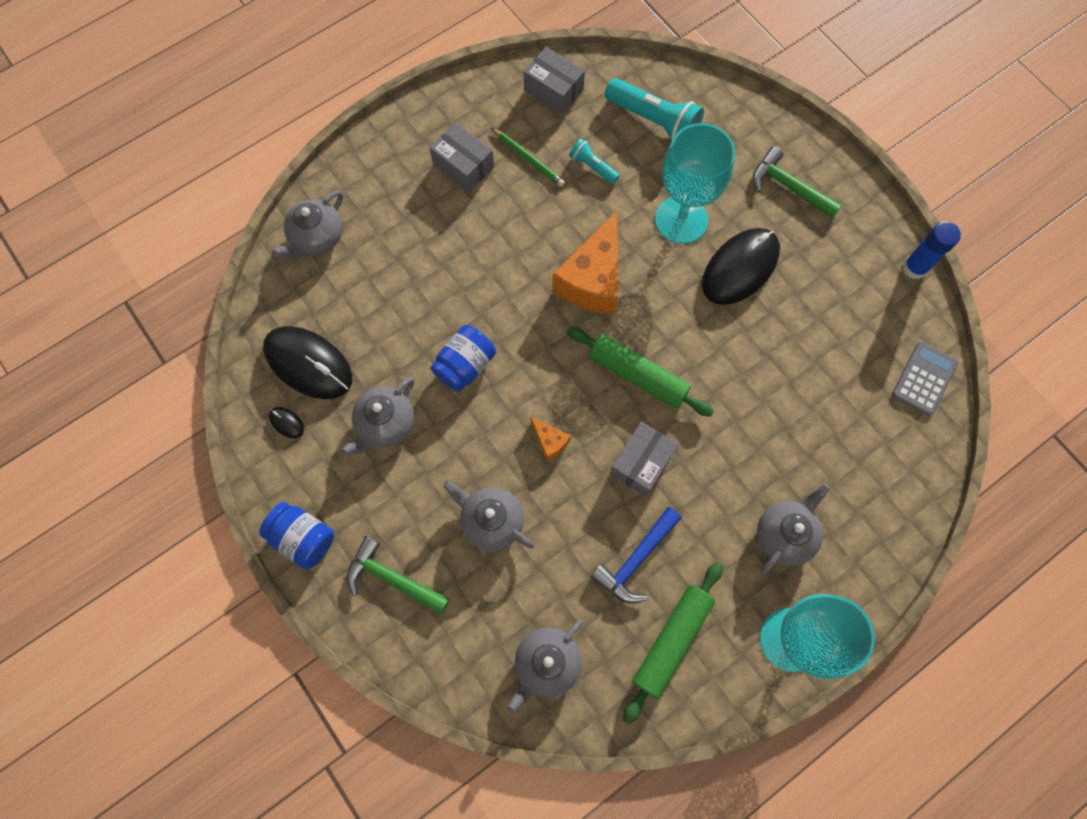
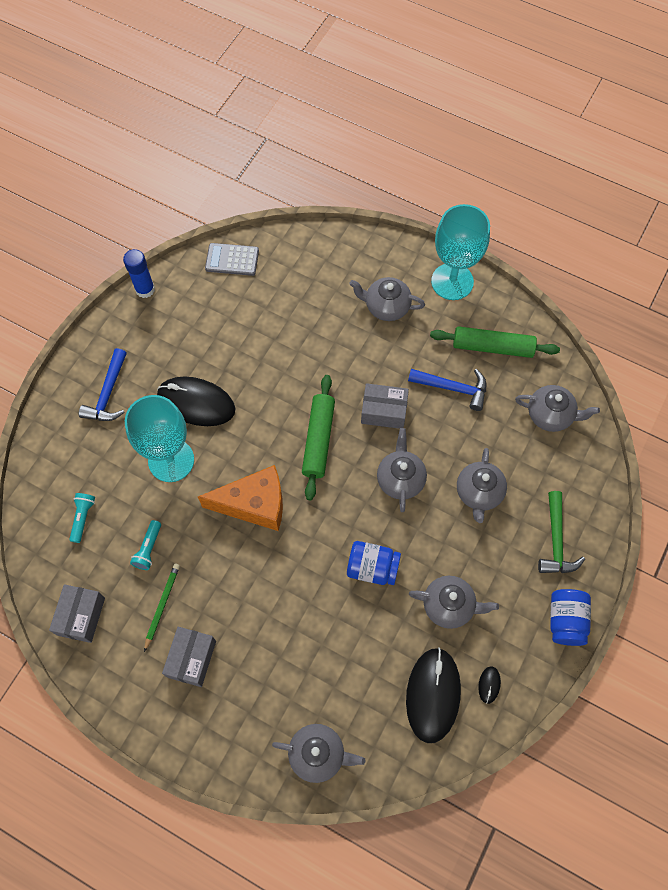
camera: 115 degrees left, 5 degrees down
orange cheese [530,416,571,461] -> grey teapot [377,428,427,512]
turquoise flashlight [605,78,704,141] -> turquoise flashlight [69,493,95,543], size x0.53
green hammer [753,146,842,218] -> blue hammer [79,348,127,421]

